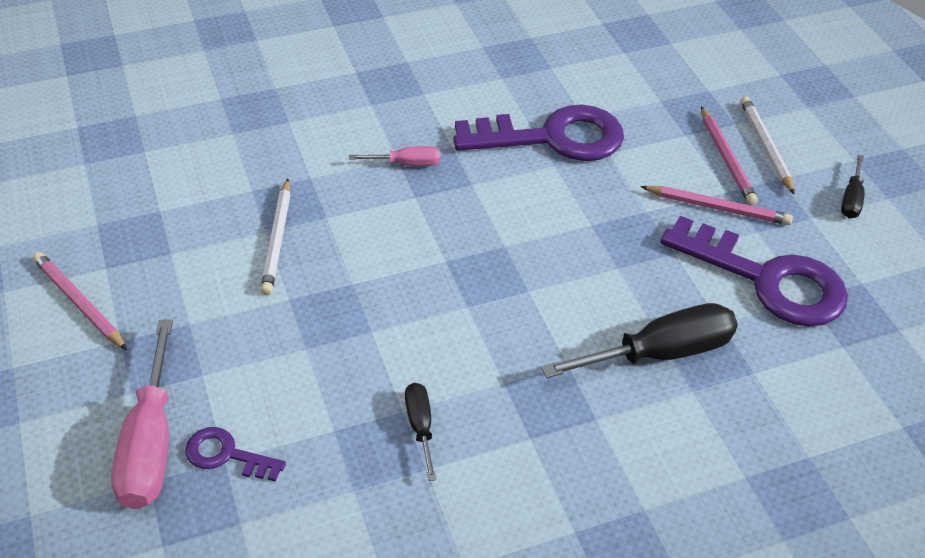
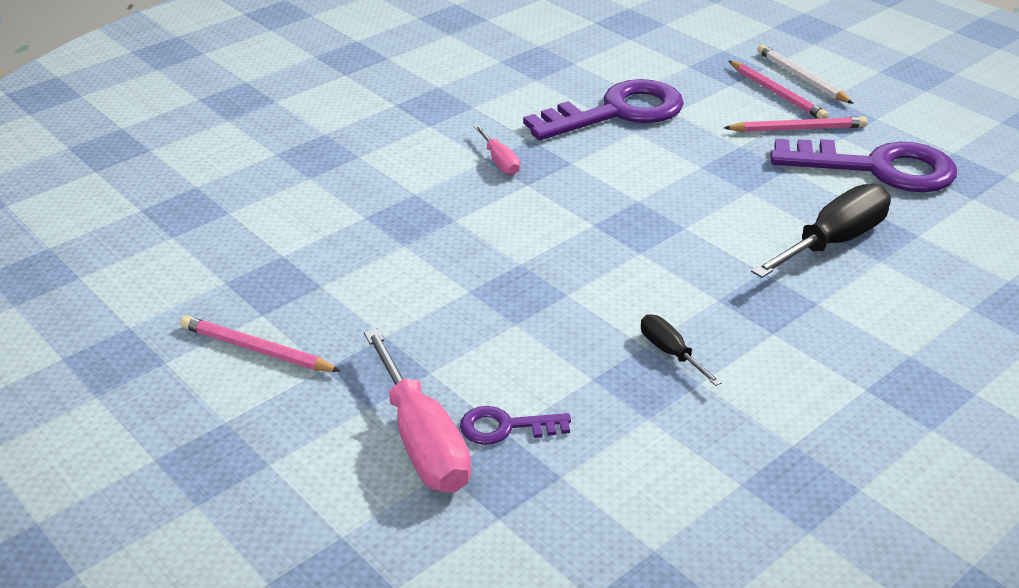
camera: 20 degrees left, 10 degrees down
white pencil [260,179,291,295] -> none
pink screwdriver [349,146,440,166] -> pink screwdriver turned 90 degrees clockwise [474,125,520,175]
black screwdriver [841,154,865,218] -> none

